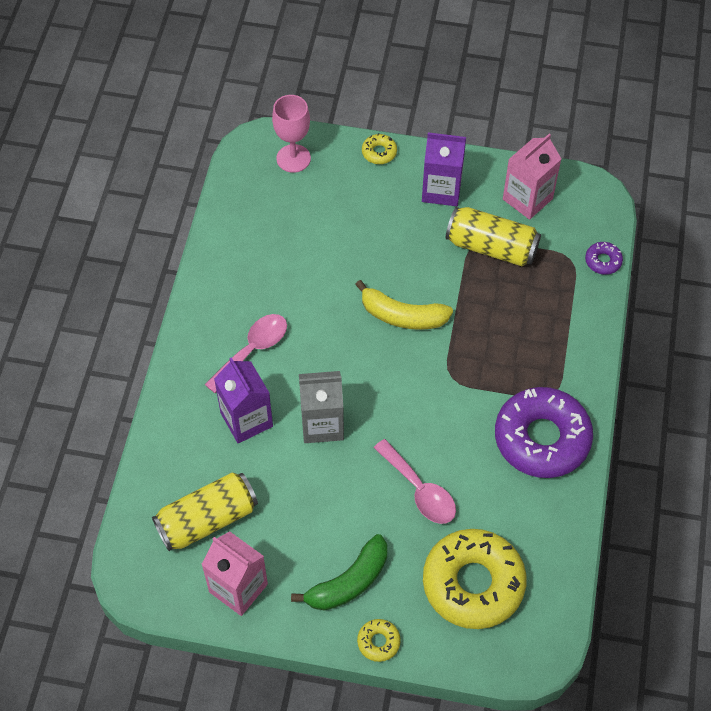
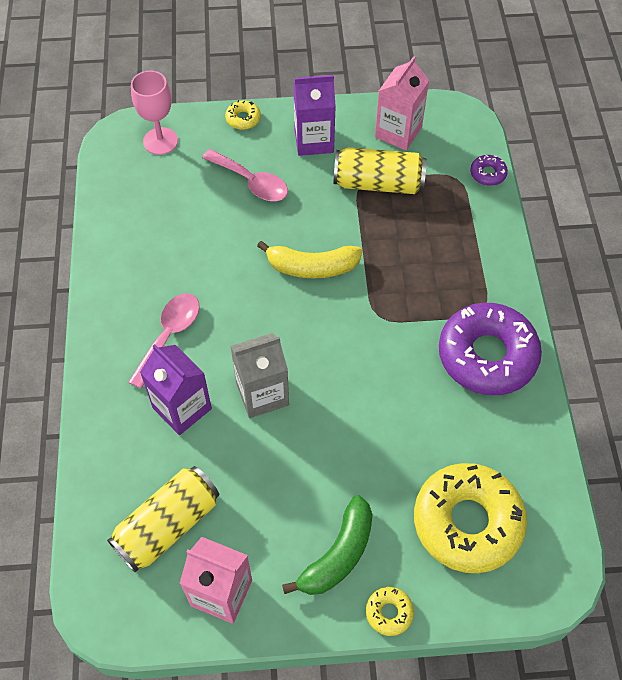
camera: 15 degrees left, 0 degrees up
pink spoon [374,439,456,524] -> pink spoon moved to [202,149,288,201]

